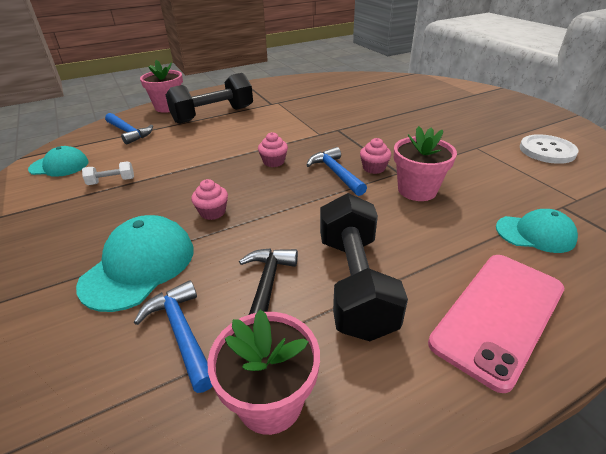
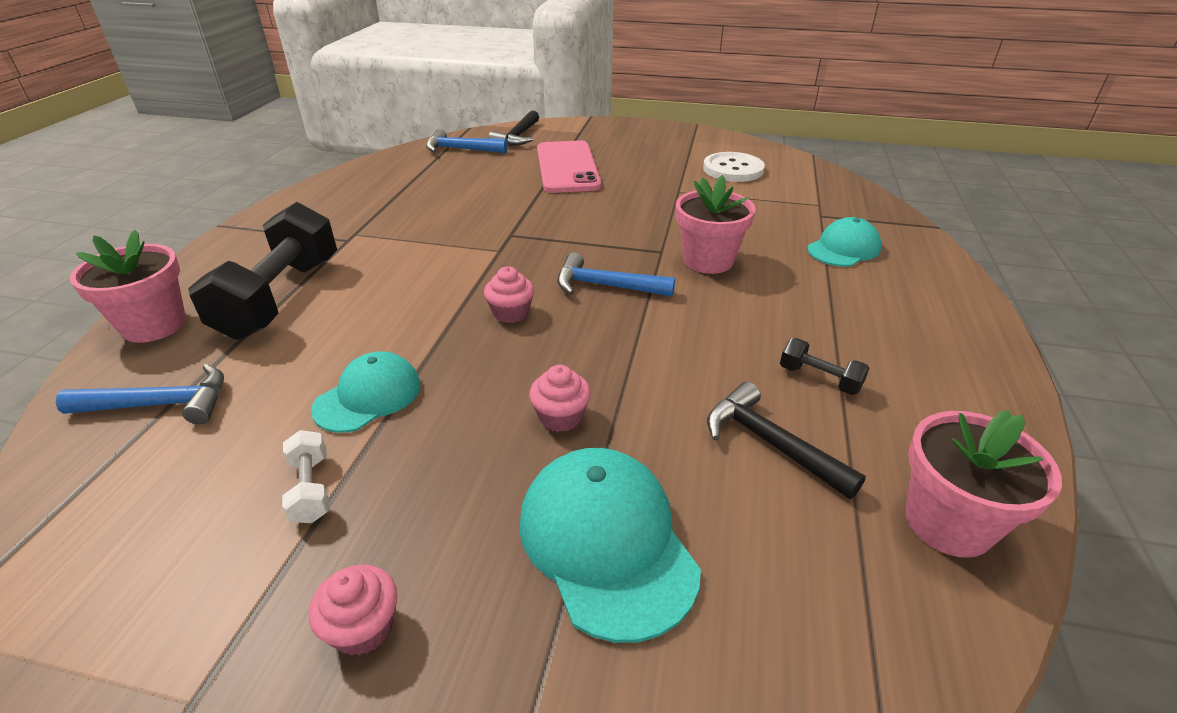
camera: 50 degrees left, 0 degrees up
turquoise cap [28,146,89,177] -> turquoise cap moved to [311,351,420,433]
white dumbbell [82,161,134,185] -> white dumbbell turned 45 degrees counterclockwise [282,430,330,523]
blue hammer [134,280,213,393] -> blue hammer moved to [426,129,508,153]
black dumbbell [320,193,408,341] -> black dumbbell [780,338,869,395], size x0.42
pink cupcake [360,138,391,174] -> pink cupcake moved to [309,564,397,656]
pink phone [428,255,564,393] -> pink phone moved to [537,140,601,193]
none -> black hammer [489,111,539,146]

